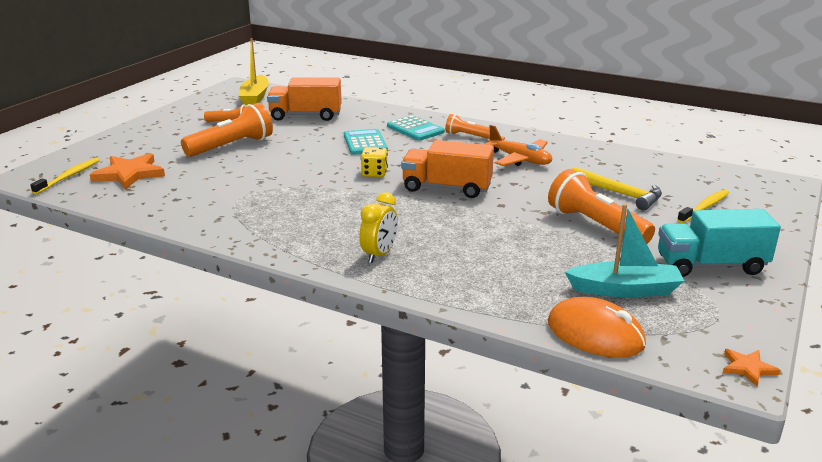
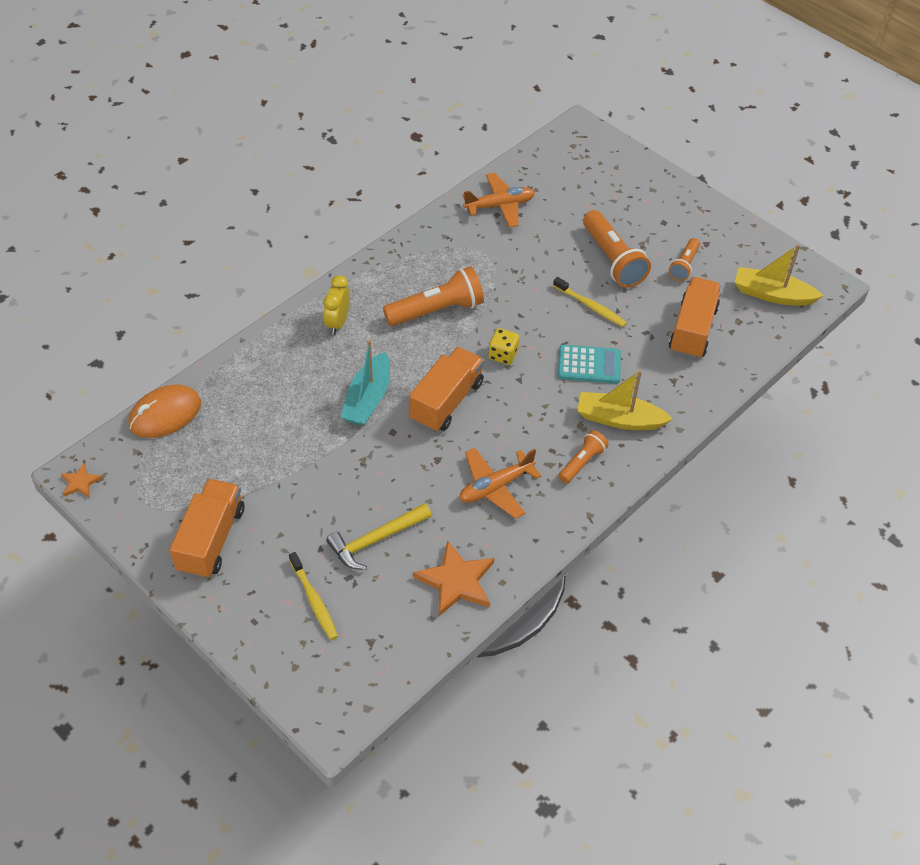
camera: 105 degrees right, 25 degrees up
yellow toothbrush [30,158,100,194] -> yellow toothbrush moved to [553,277,627,327]
orange star [90,153,165,190] -> orange star moved to [413,540,494,616]
yellow clock [359,192,398,263] -> yellow clock turned 60 degrees clockwise [323,275,350,335]
turquoise calculator [387,115,445,141] -> yellow boat [577,370,673,430]
orange flashlight [548,169,655,244] -> orange flashlight moved to [383,266,484,326]
turquoise boat [565,204,684,297] -> turquoise boat moved to [341,340,390,426]
turquoise truck [658,209,781,277] -> orange truck [170,479,244,579]
none -> orange plane [462,173,535,228]

